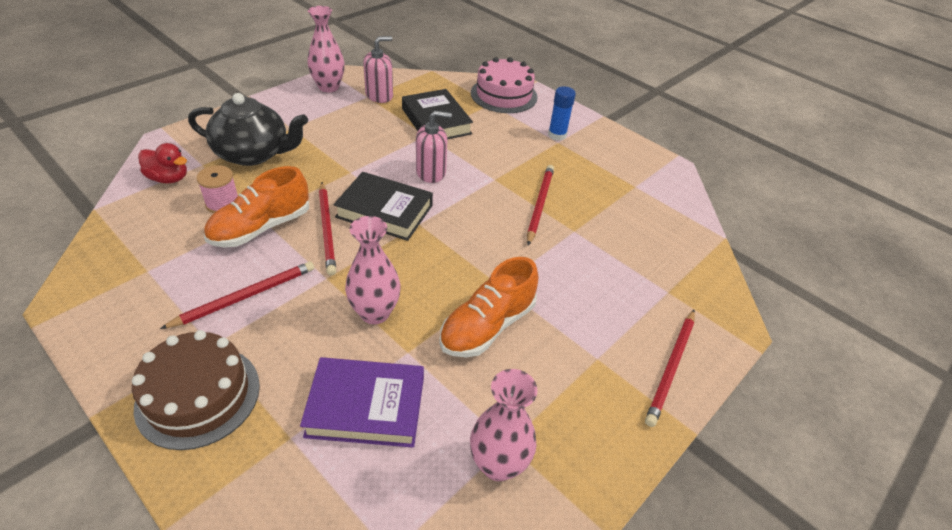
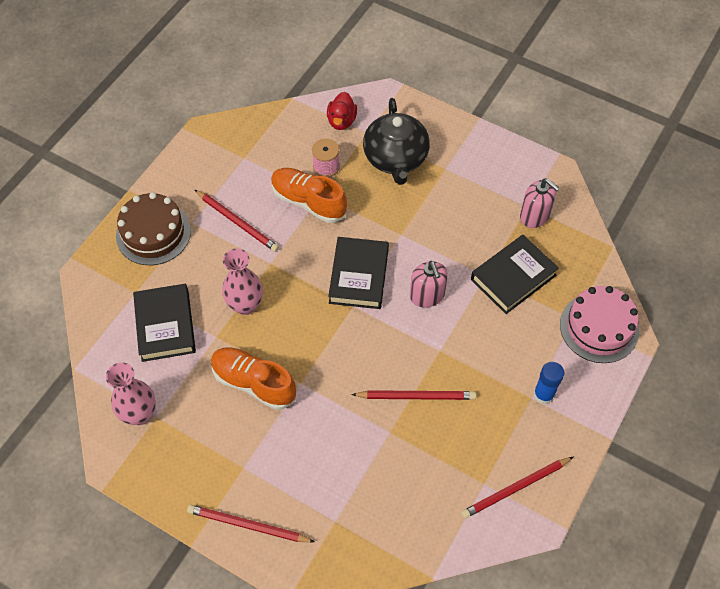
camera: 80 degrees right, 15 degrees up
purple book [300,357,424,448] -> black book [133,284,196,362]
pink vase [307,6,345,93] -> none
red pencil [319,182,336,275] -> red pencil moved to [461,457,573,519]

